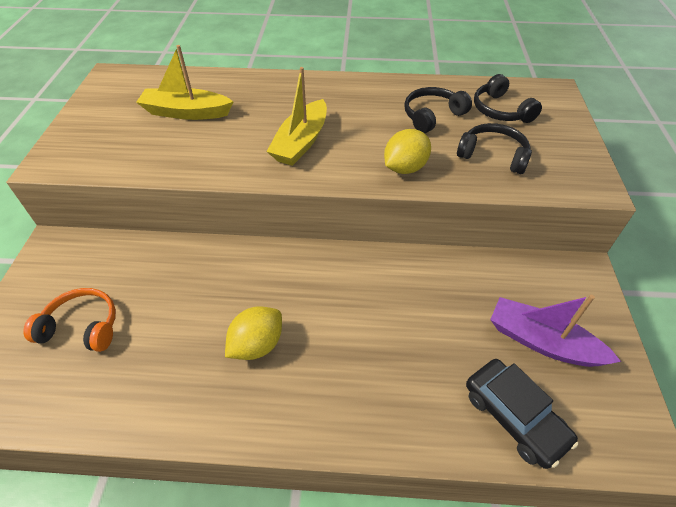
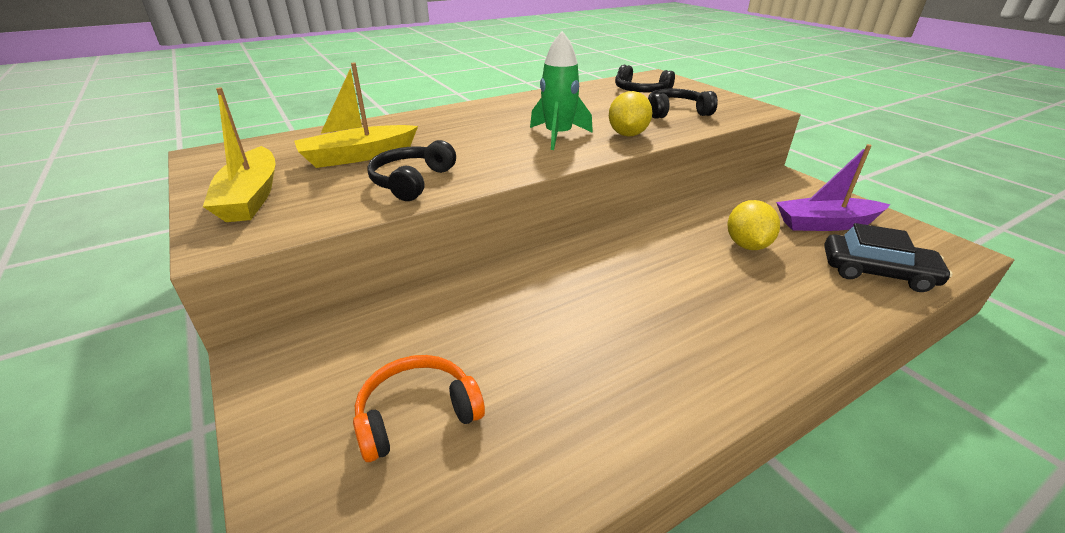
camera: 35 degrees left, 15 degrees down
yellow lemon [225,306,282,360] -> yellow lemon moved to [727,200,780,250]
yellow boat [266,67,327,166] -> yellow boat moved to [203,88,276,222]
black headphones [404,87,472,133] -> black headphones moved to [367,140,456,201]
none -> green rocket [530,31,593,150]

